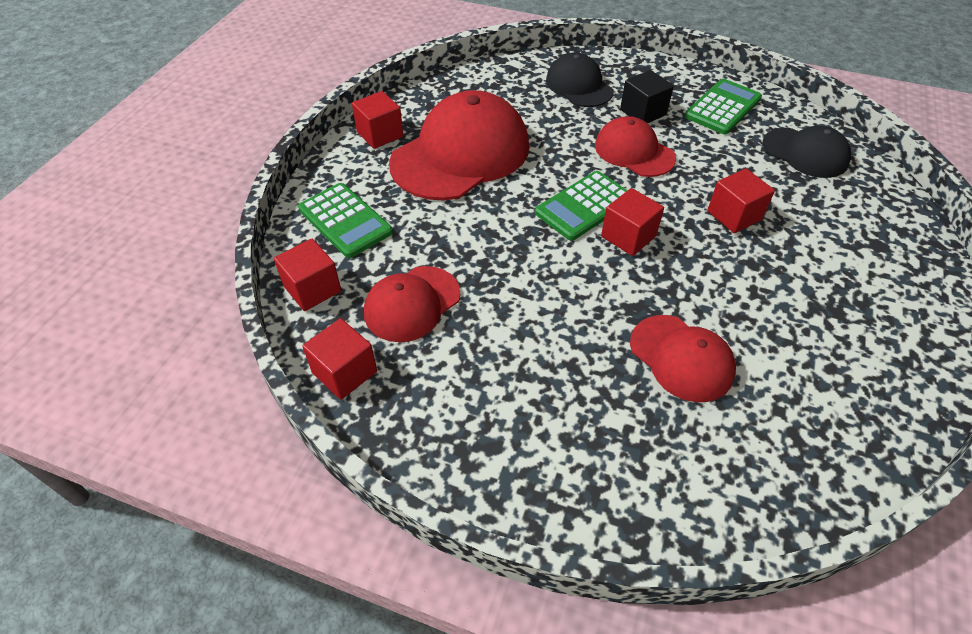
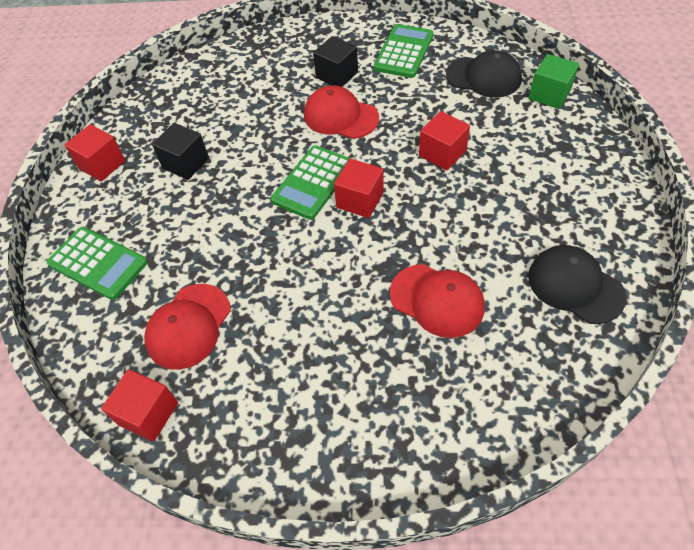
camera: 15 degrees left, 5 degrees up
red cube [274,239,341,311] -> none
red cap [389,90,529,201] -> black cube [152,123,209,180]
black cap [546,52,614,107] -> black cap moved to [528,245,627,324]
none -> green cube [529,54,579,109]

